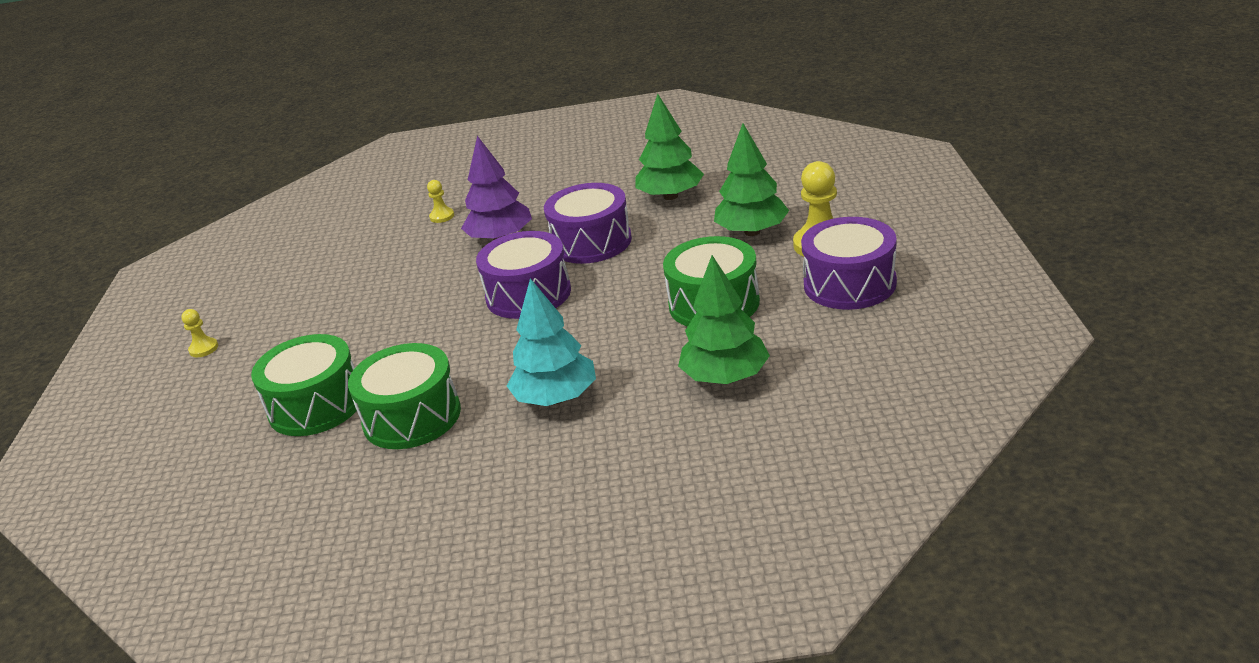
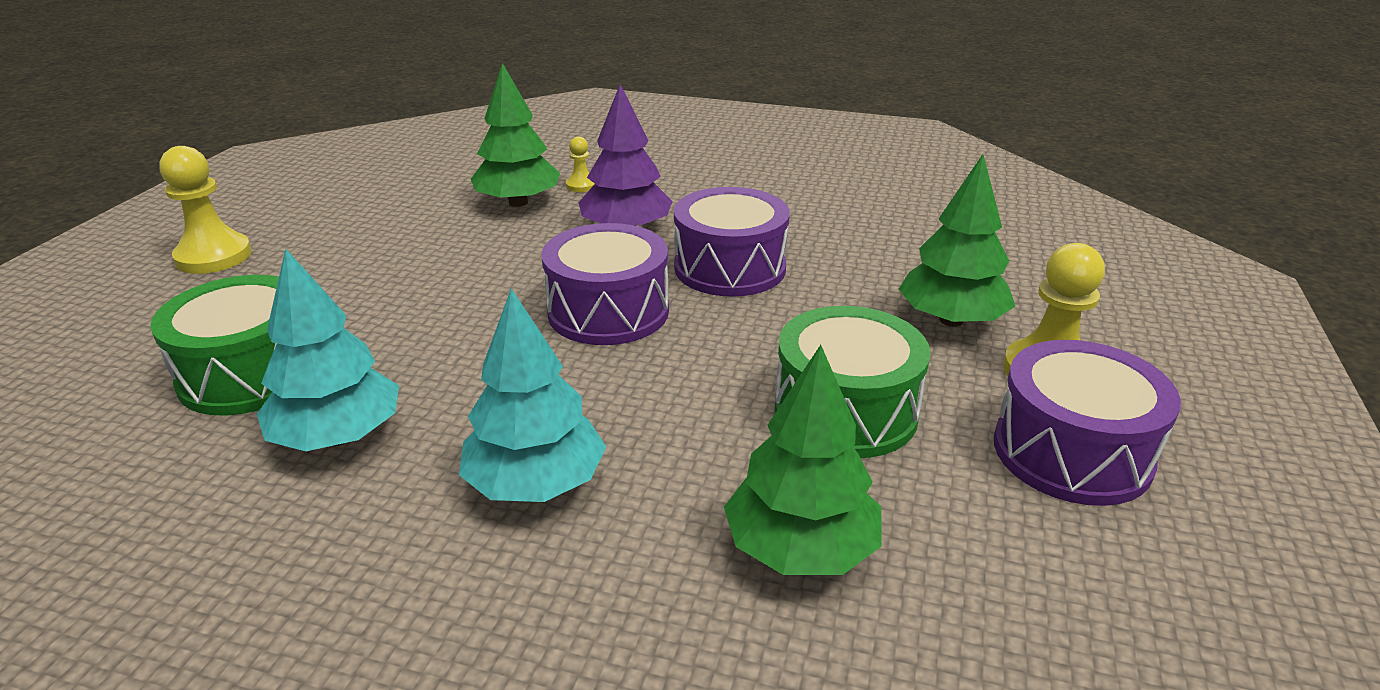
camera: 15 degrees right, 0 degrees up
yellow pawn [181,309,218,357] -> yellow pawn [159,146,252,274], size x1.95
green drum [348,343,461,449] -> turquoise tree [257,249,399,451]
green tree [635,94,704,200] -> green tree moved to [471,63,560,207]

